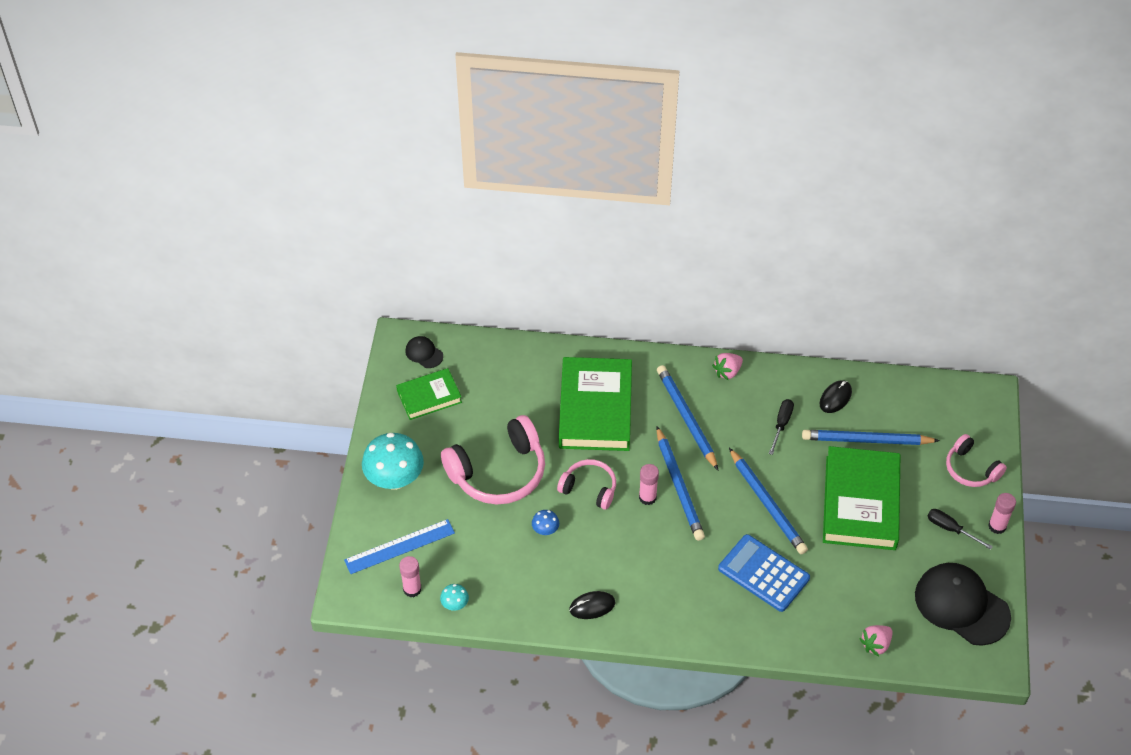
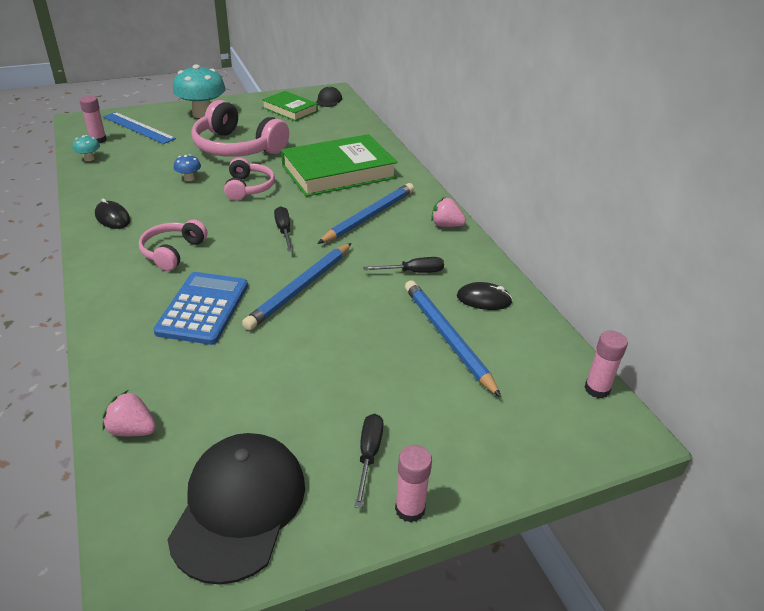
camera: 60 degrees right, 15 degrees down
pink glue stick [639,464,659,505] -> pink glue stick moved to [584,331,628,399]
blue pencil [657,426,705,541] -> black screwdriver [274,206,293,251]
green book [823,446,900,550] -> none
pink headphones [946,434,1007,487] -> pink headphones moved to [139,220,208,271]

